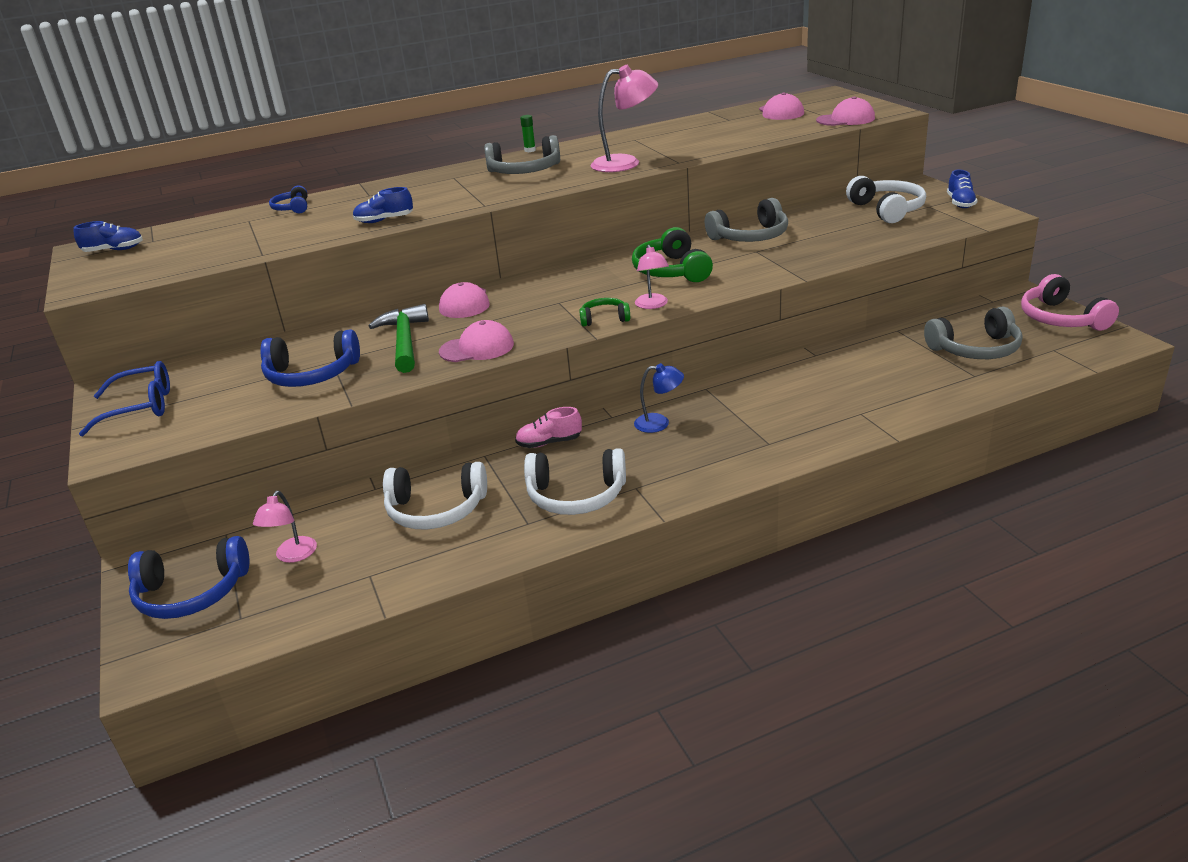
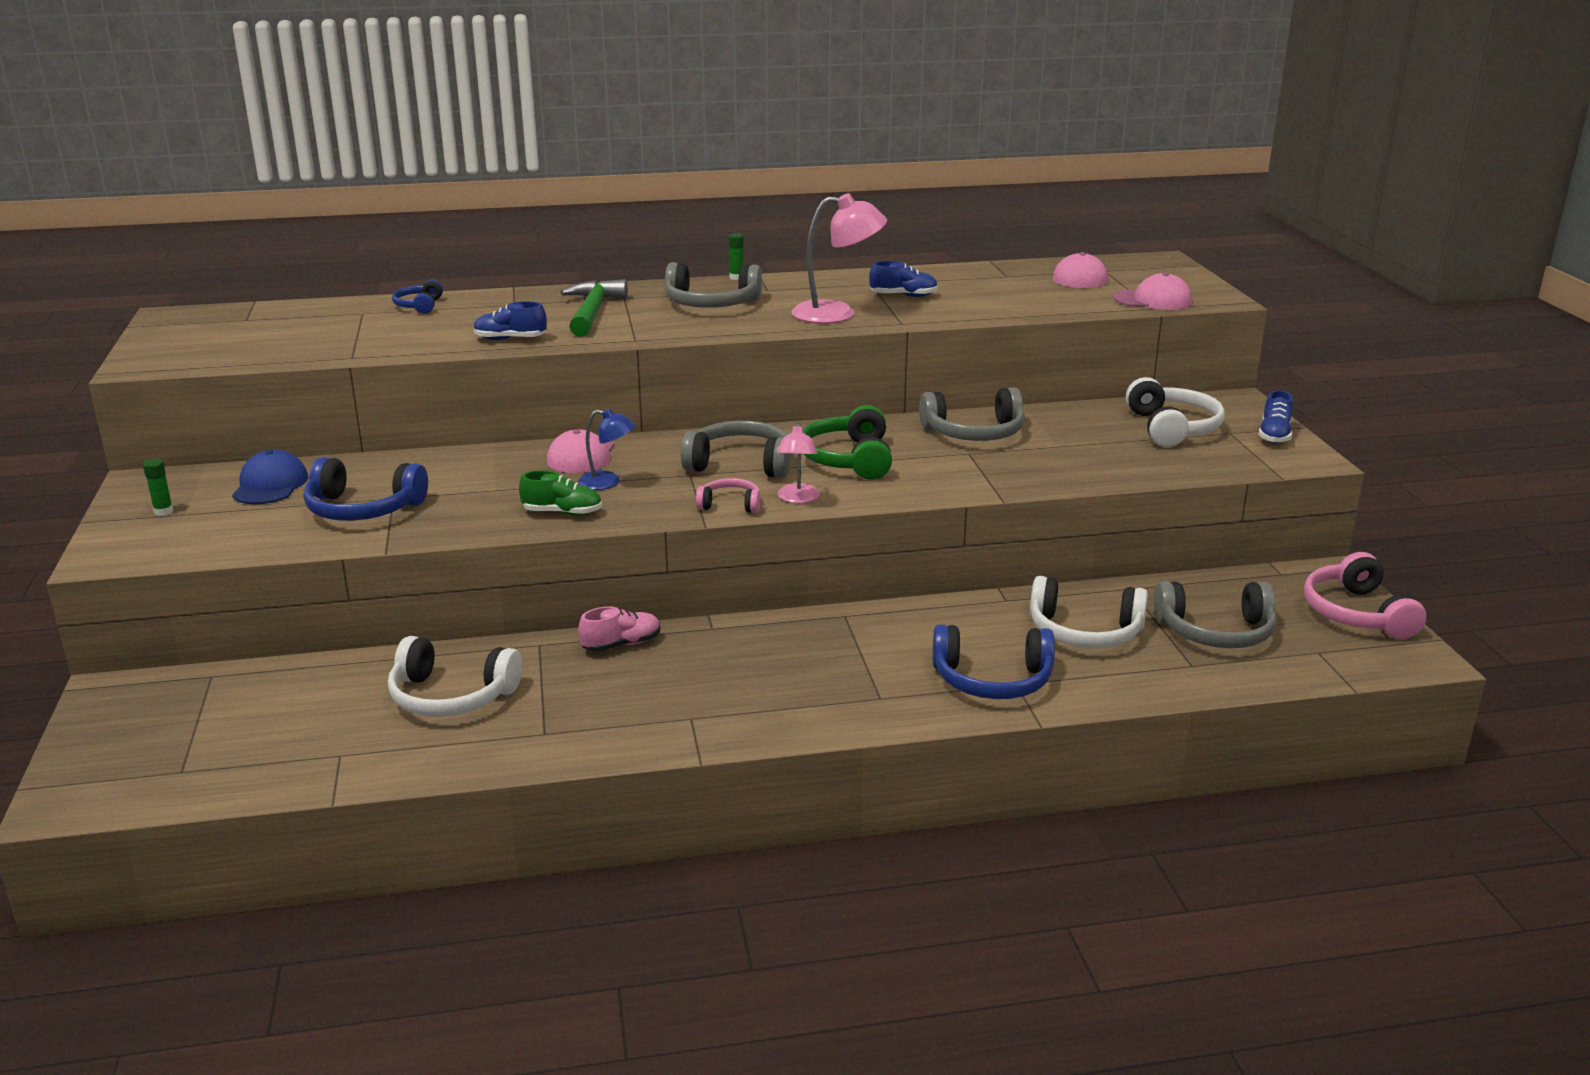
camera: 10 degrees right, 5 degrees down
blue shoe [74,221,143,252] -> blue shoe moved to [869,261,938,297]
blue glasses [79,361,170,436] -> green glue stick [143,459,173,516]
blue headphones [128,536,249,619] -> blue headphones moved to [933,624,1055,699]
pink lamp [253,491,317,563] -> none
green hammer [368,304,429,373] -> green hammer moved to [560,279,628,336]
pink cap [439,320,514,362] -> green shoe [519,470,602,515]
pink shoe [515,407,582,448] -> pink shoe turned 150 degrees clockwise [578,606,660,652]
white headphones [524,448,626,515] -> white headphones moved to [1030,576,1148,648]
green headphones [579,298,630,327] -> pink headphones [696,478,761,513]
blue lamp [634,363,684,433] -> blue lamp moved to [578,409,635,490]
none -> blue cap [232,449,308,504]
none -> grey headphones [681,421,791,478]

